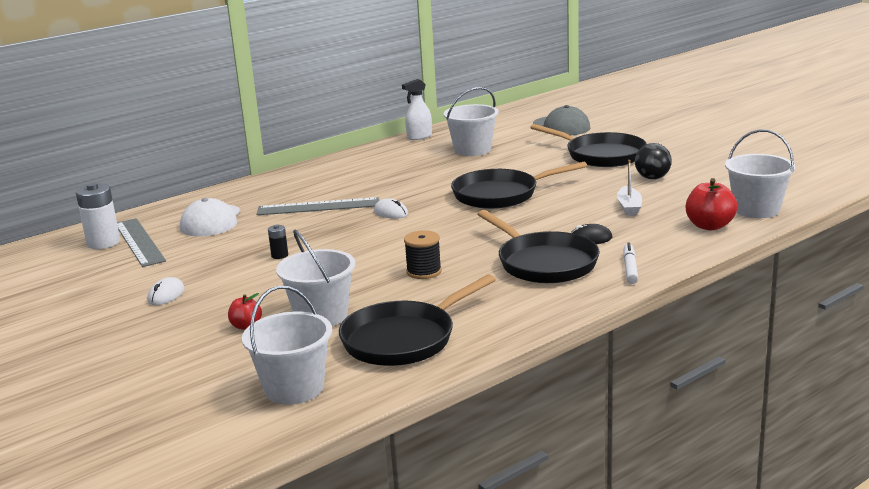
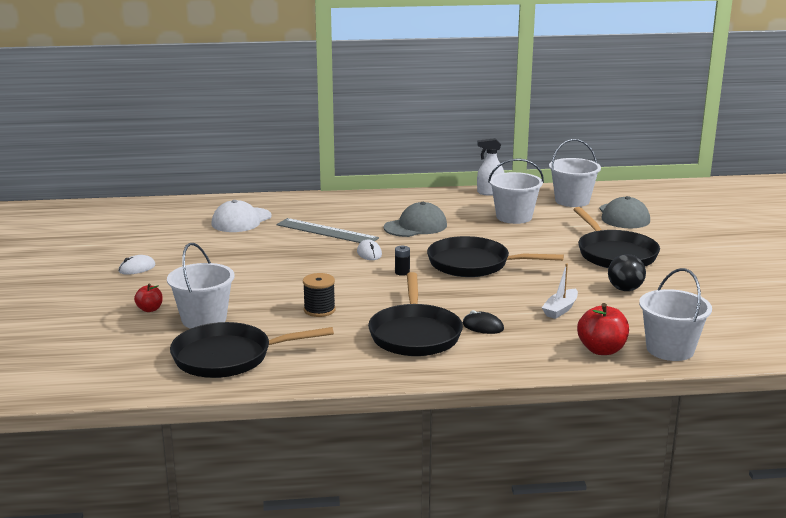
camera: 30 degrees right, 0 degrees up
white battery [76,182,120,249] -> none
grey ruler [117,218,166,267] -> none
white bucket [242,286,332,404] -> white bucket moved to [549,139,601,207]
black battery [268,225,288,259] -> black battery moved to [395,245,410,276]
white marker [623,243,638,284] -> none
none -> grey cap [384,202,447,237]

